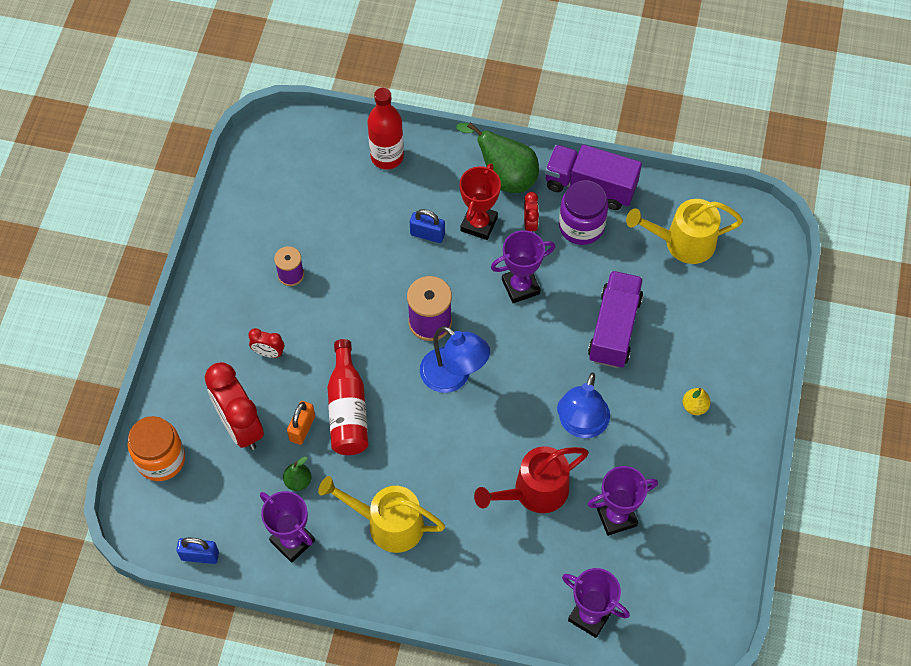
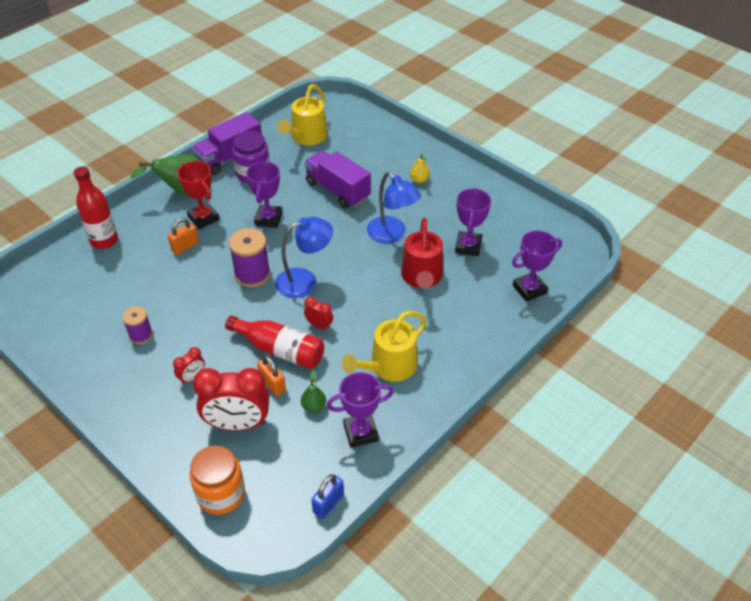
camera: 60 degrees left, 15 degrees down
blue padlock [410,209,445,243] -> orange padlock [168,218,199,255]
red clock [524,192,539,232] -> red clock moved to [304,297,333,330]

